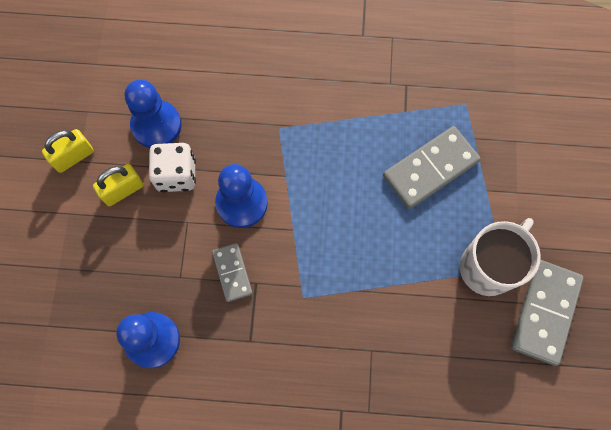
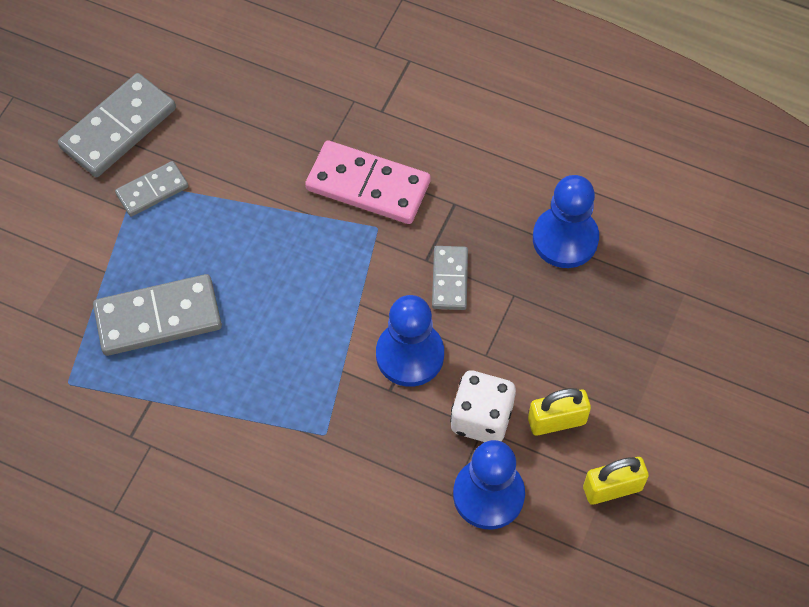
camera: 160 degrees left, 10 degrees down
white mug [460,218,541,296] -> grey domino [115,161,188,217]
none -> pink domino [305,140,431,224]

